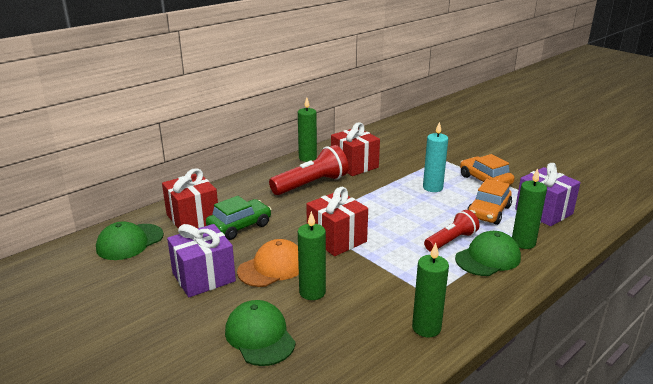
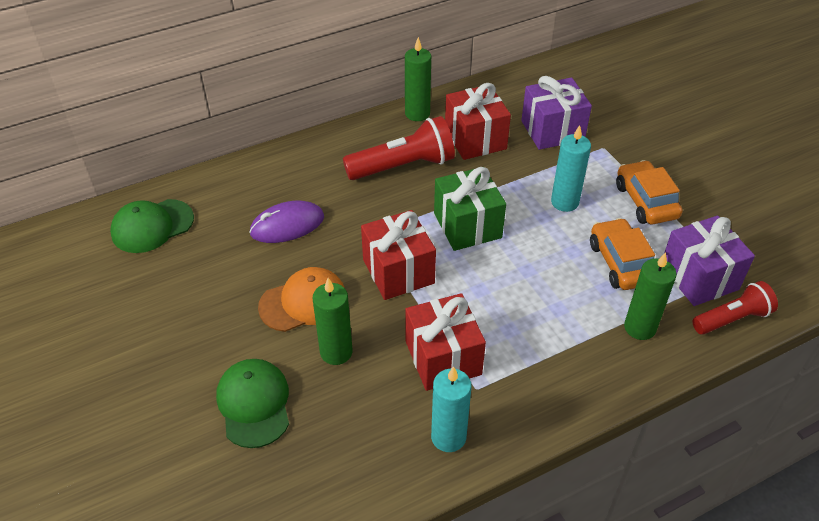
camera: 15 degrees right, 20 degrees up
red gift [162,168,218,229] -> red gift moved to [405,293,486,391]
purple gift [167,224,236,297] -> purple gift moved to [521,76,592,150]
green car [206,196,272,240] -> purple mouse [249,201,324,243]
green candle [412,243,449,337] -> turquoise candle [431,366,471,452]
red flashlight [424,210,480,252] -> red flashlight moved to [692,281,778,335]
green cap [455,231,521,276] -> none
orange car [467,179,512,225] -> orange car turned 120 degrees clockwise [590,218,655,290]
none -> green gift [434,167,506,251]

